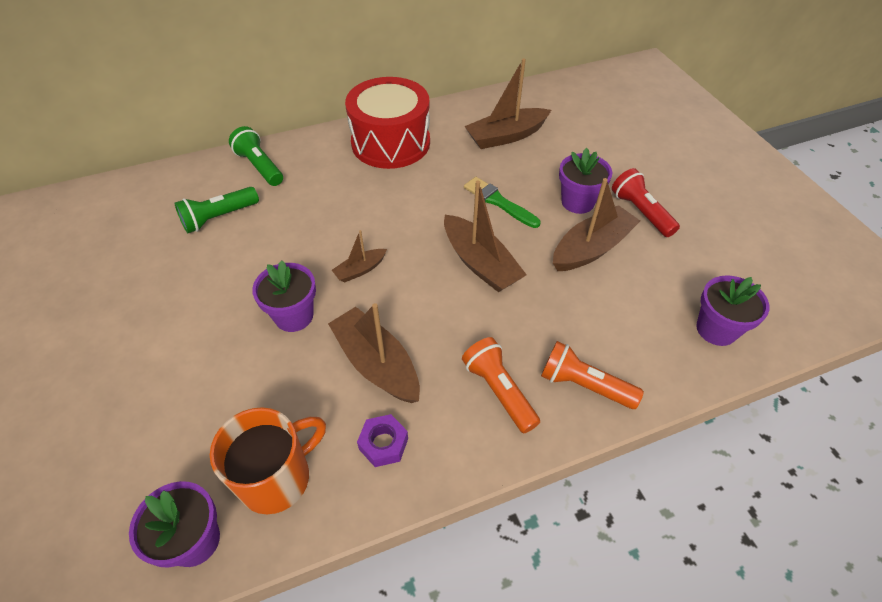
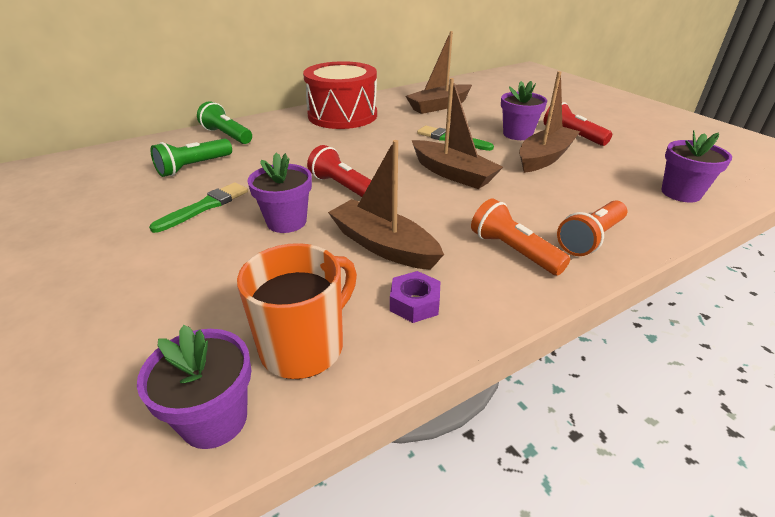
camera: 10 degrees left, 15 degrees down
brown boat [332,230,387,283] -> red flashlight [307,145,372,197]
orange flashlight [541,341,644,409] -> orange flashlight turned 60 degrees counterclockwise [557,200,627,256]
none -> green brush [149,182,248,233]

